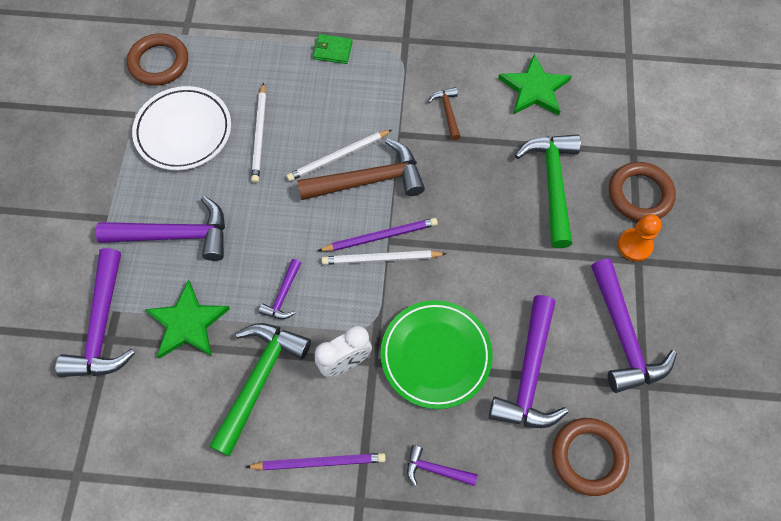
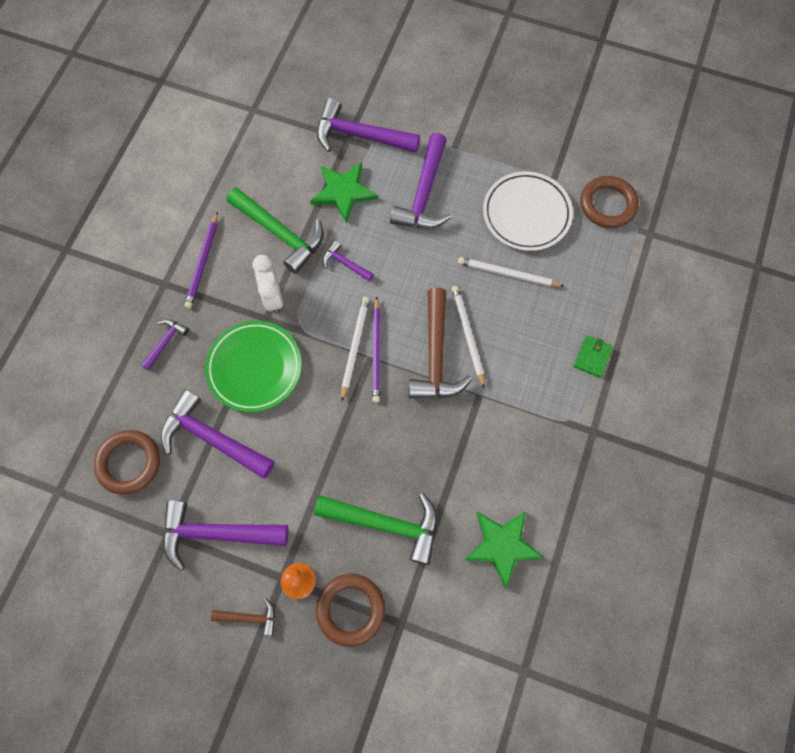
camera: 105 degrees right, 5 degrees up
brown hammer [428,87,461,140] -> brown hammer moved to [211,599,275,635]

